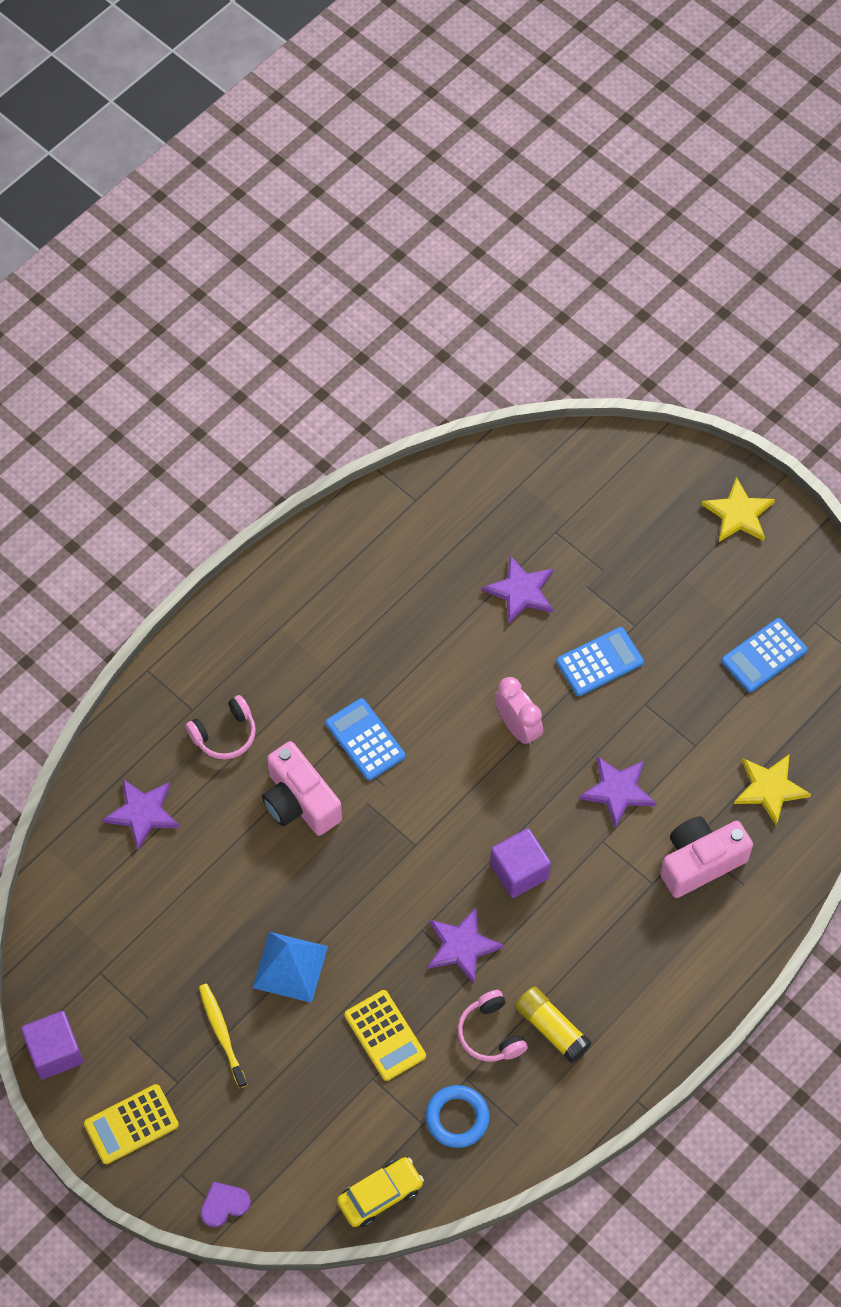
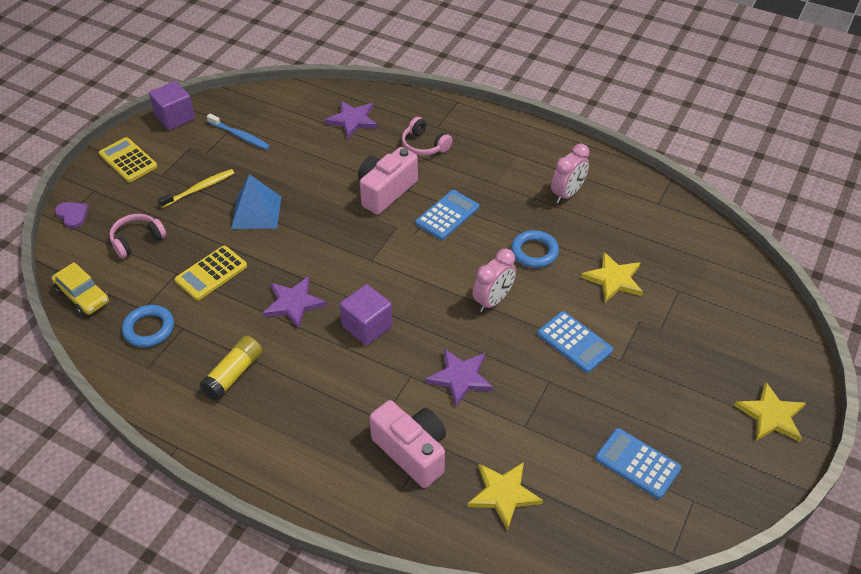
camera: 75 degrees right, 15 degrees down
pink headphones [458,990,528,1062] -> pink headphones moved to [109,214,167,259]
purple star [482,555,553,624] -> yellow star [581,252,643,302]
none -> blue toothbrush [207,114,270,150]
none -> blue ring [511,230,559,268]
none -> pink clock [551,143,590,203]

